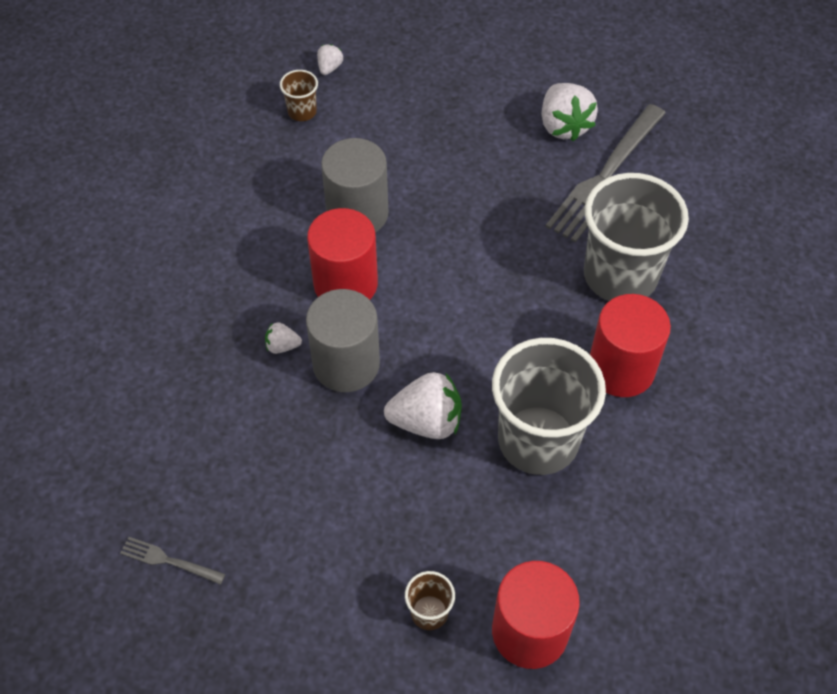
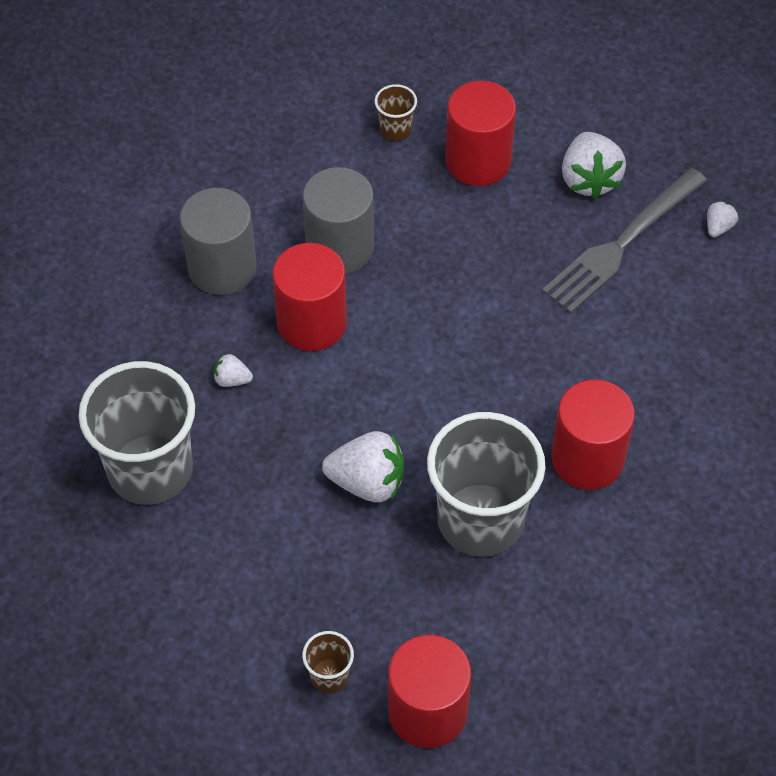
camera: 10 degrees right, 0 degrees up
grey fork [120,537,225,585] -> none
brown cup [280,70,318,121] -> brown cup moved to [375,84,417,141]
grey cylinder [306,289,380,392] -> grey cylinder moved to [180,188,256,295]
white strawberry [317,44,343,75] -> white strawberry moved to [707,201,738,237]
grey cup [584,173,689,301] -> grey cup moved to [78,361,195,505]
none -> red cylinder [445,81,516,186]

